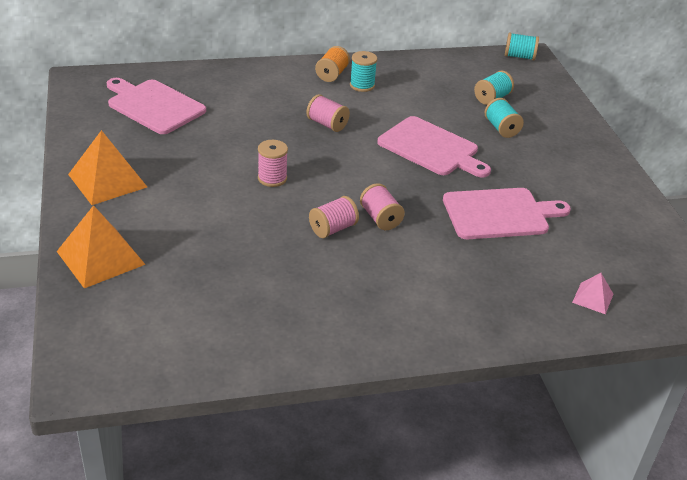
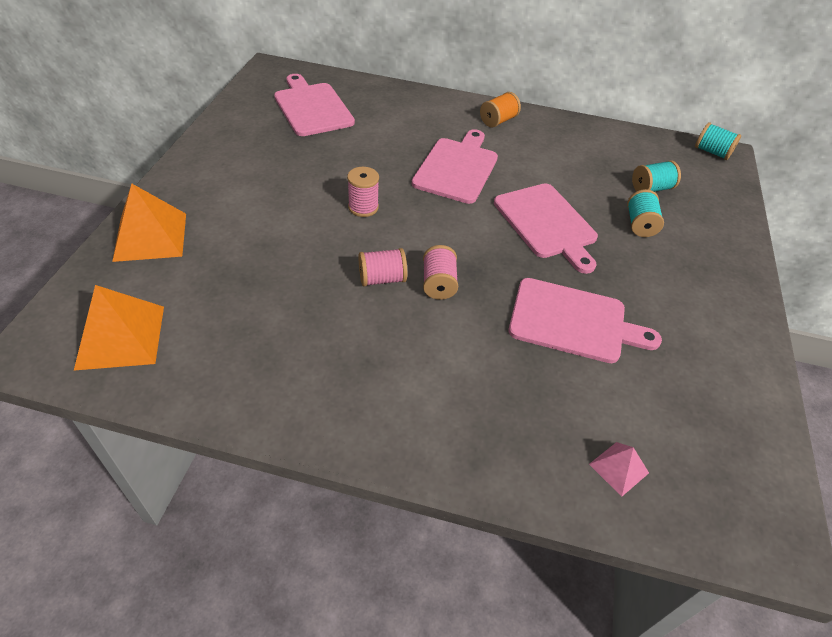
camera: 25 degrees right, 10 degrees up
orange pyramid [68,130,147,205] -> orange pyramid moved to [74,285,164,370]
pink spool [306,94,350,132] -> pink cutting board [412,129,498,204]
turquoise spool [350,51,377,92] -> none

